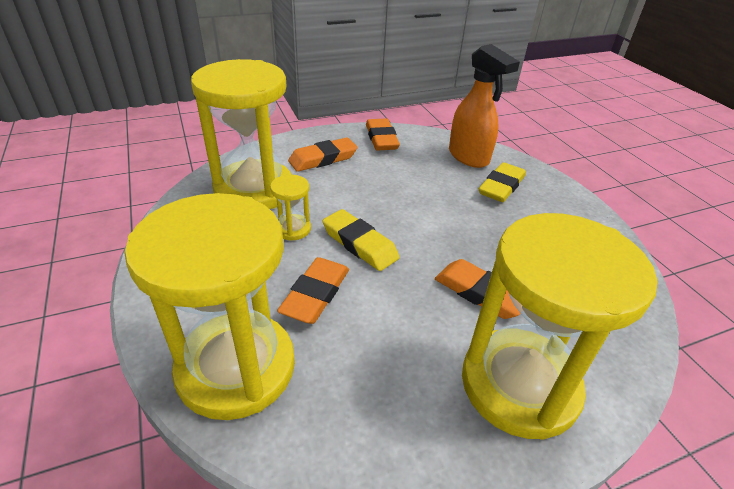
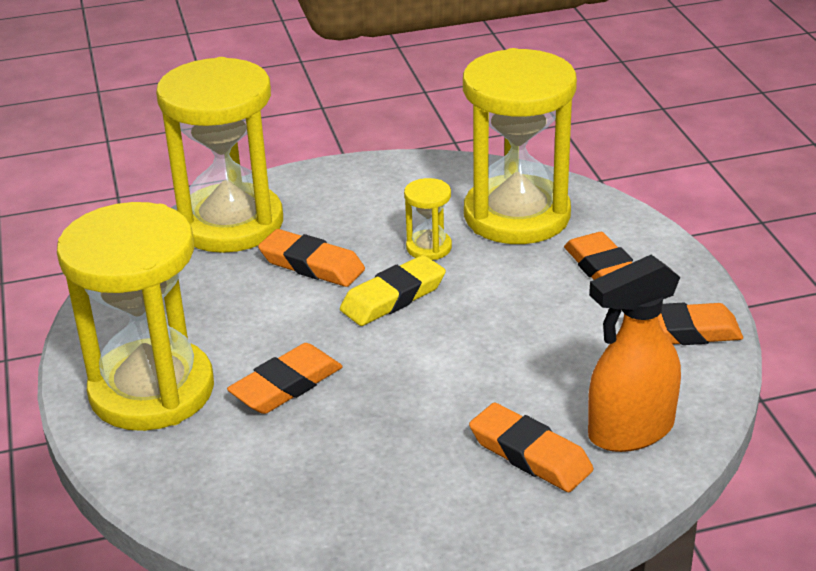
camera: 100 degrees right, 5 degrees down
yellow eraser [479,162,526,202] -> orange eraser [469,403,593,492]

